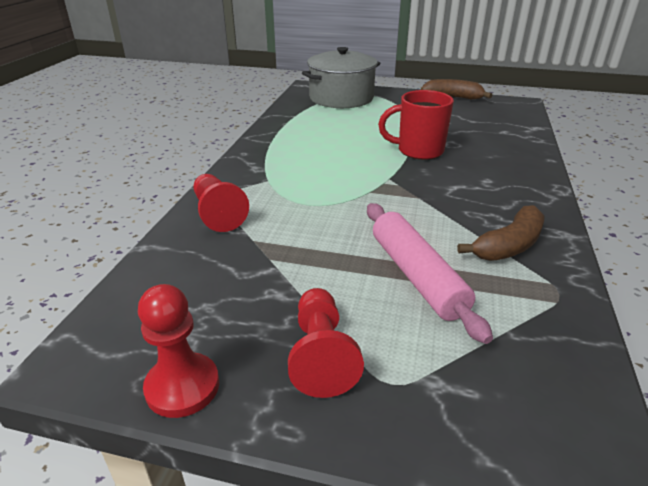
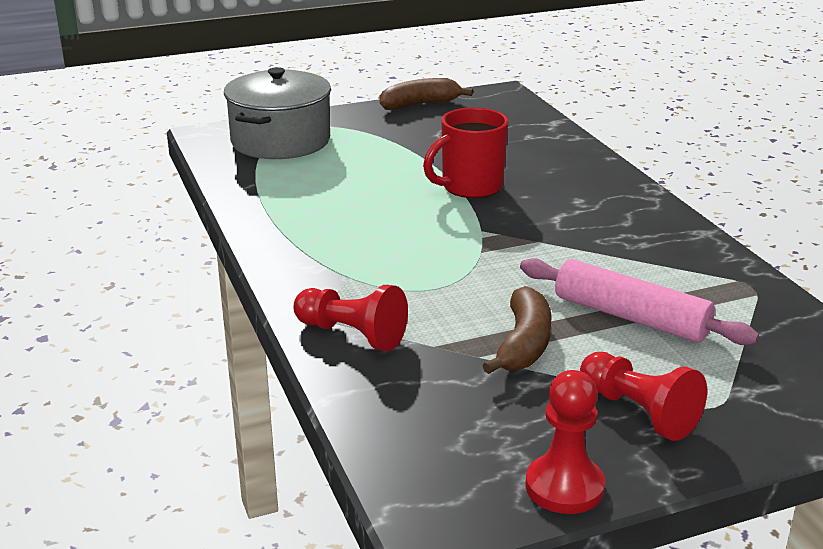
camera: 35 degrees left, 5 degrees down
brown banana [457,205,545,261] -> brown banana moved to [482,286,552,374]

